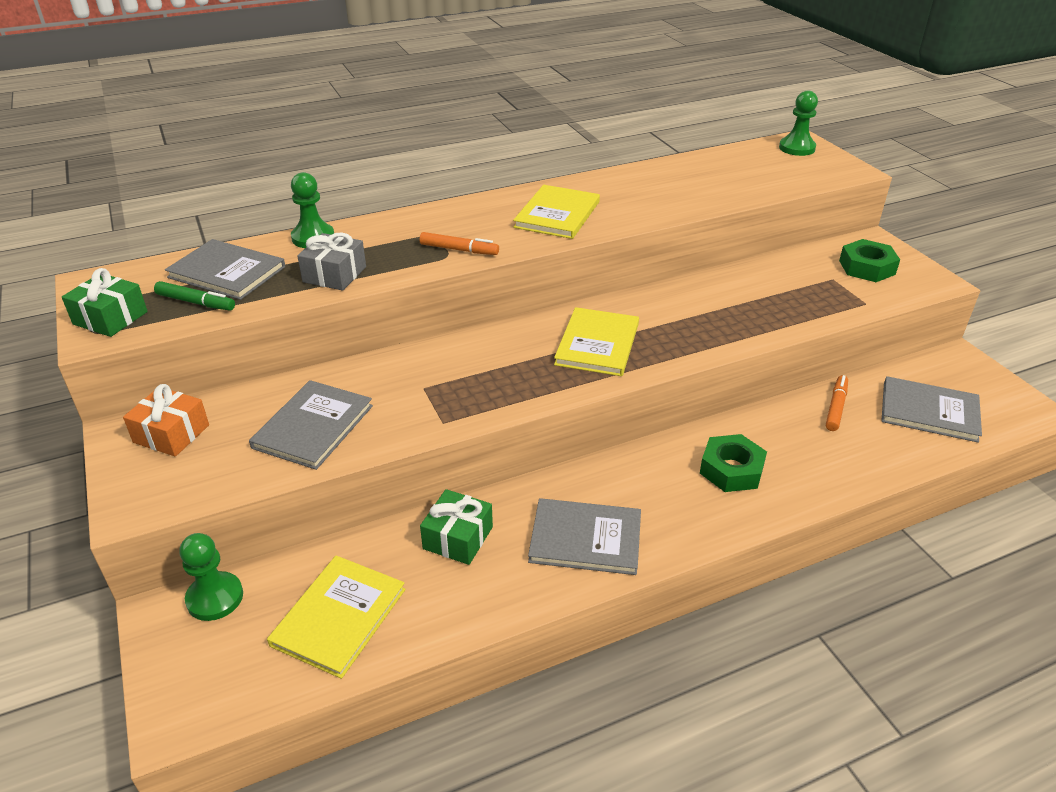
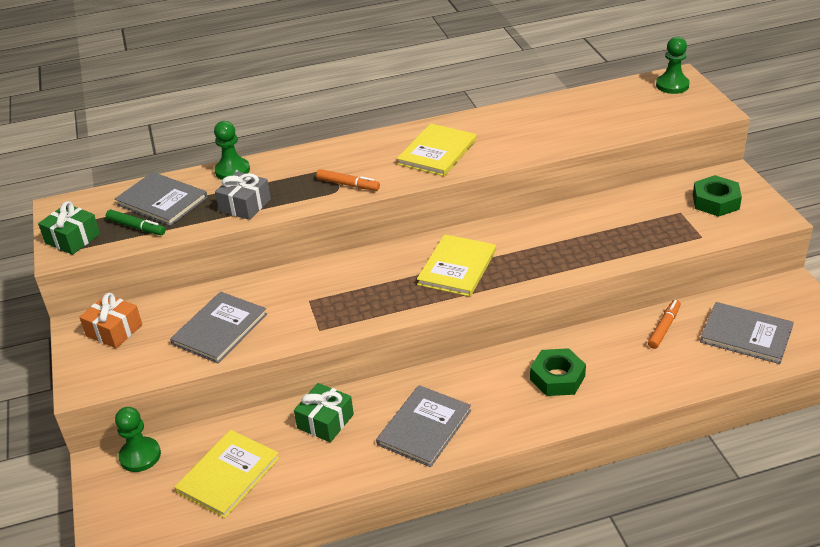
camera: 10 degrees right, 0 degrees up
grey book [528,498,641,575] -> grey book turned 75 degrees counterclockwise [376,385,471,467]

